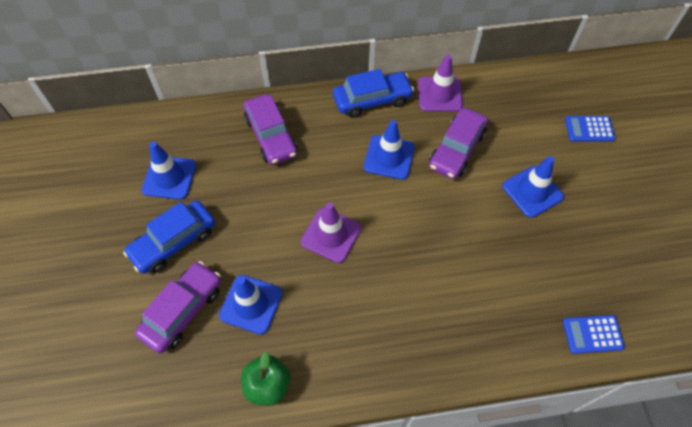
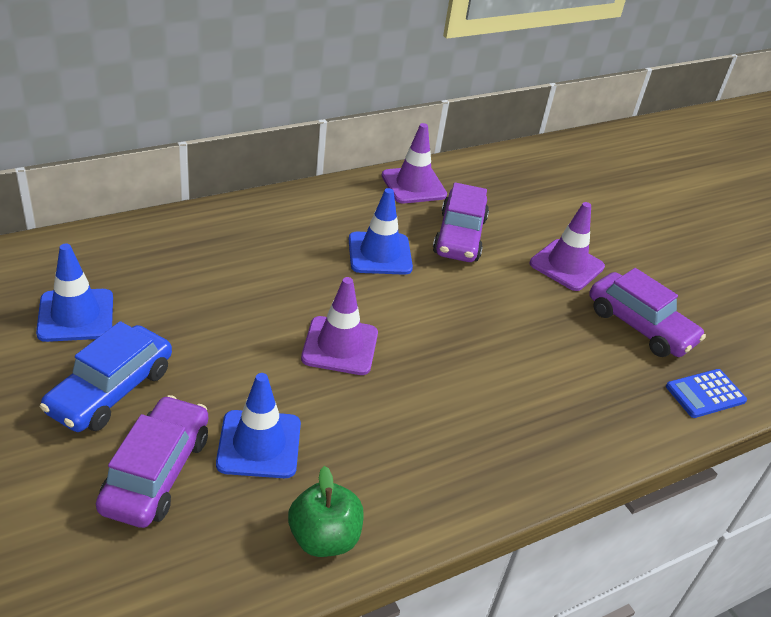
camera: 25 degrees left, 20 degrees down
purple car [244,94,297,165] -> purple car moved to [589,268,706,357]
blue car [333,69,414,118] -> none
blue traffic cone [502,156,564,218] -> purple traffic cone [530,202,605,291]
blue calculator [565,116,616,142] -> none

